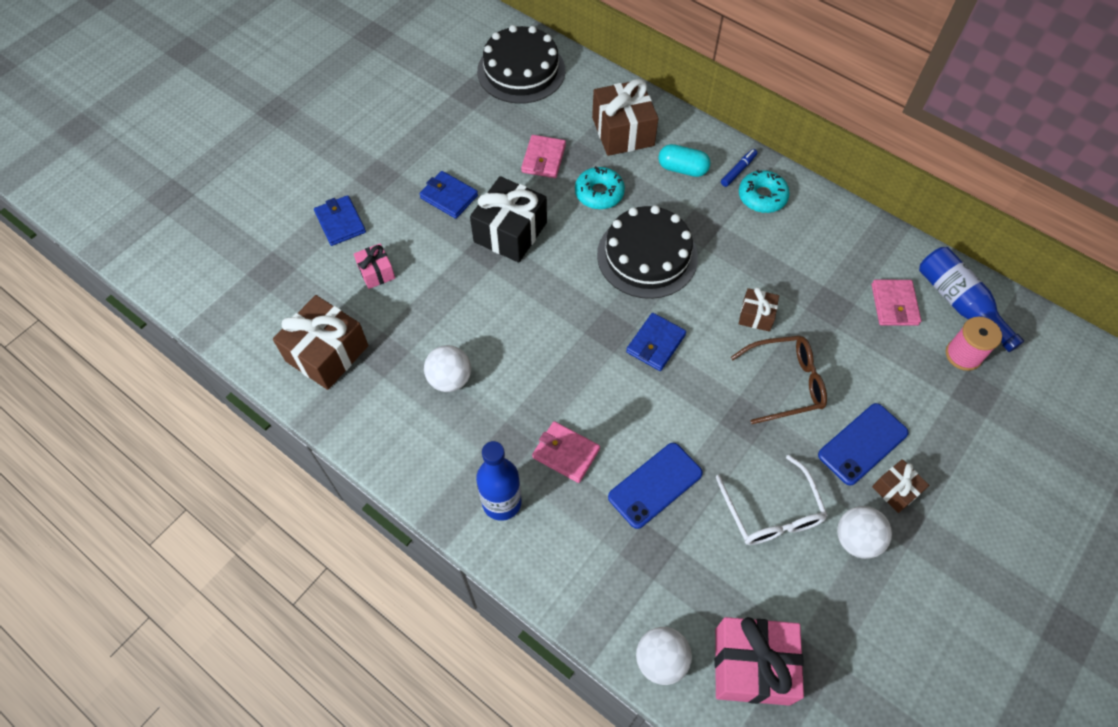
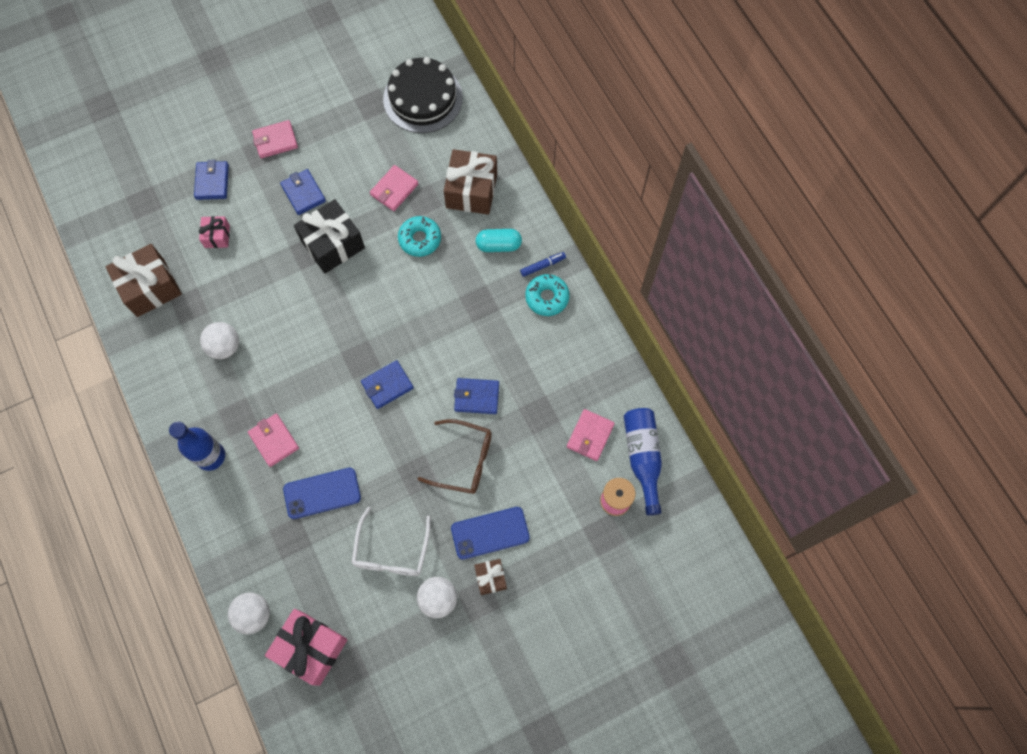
camera: 25 degrees right, 10 degrees up
black cake [597,205,698,299] -> none
turquoise capsule [658,144,711,177] -> turquoise capsule turned 45 degrees counterclockwise [476,229,522,252]
brown gift [739,287,779,332] -> blue wallet [454,378,499,414]
none -> pink wallet [252,120,298,158]

